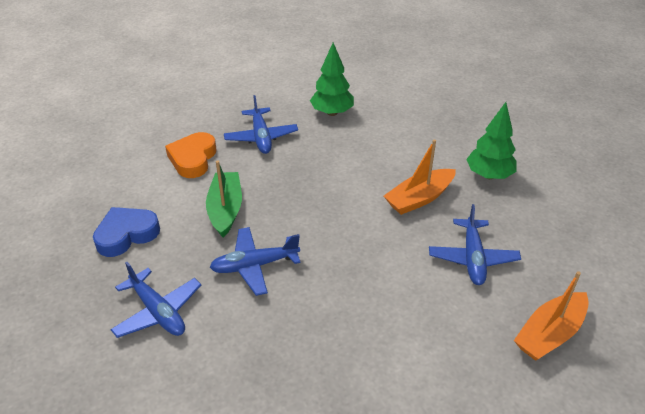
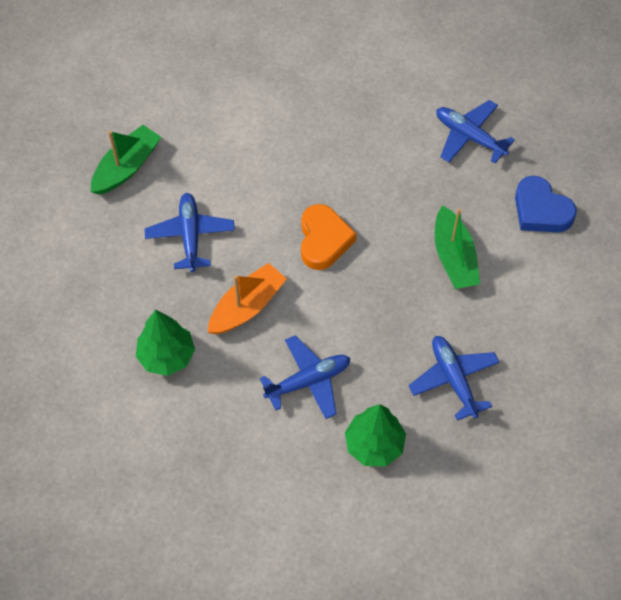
camera: 170 degrees right, 20 degrees up
blue heart [93,207,160,257] -> blue heart turned 90 degrees clockwise [515,176,577,232]
orange heart [165,132,217,178] -> orange heart moved to [301,204,356,270]
blue plane [210,227,301,296] -> blue plane moved to [260,335,350,419]
orange boat [514,271,589,361] -> green boat [91,125,161,195]

